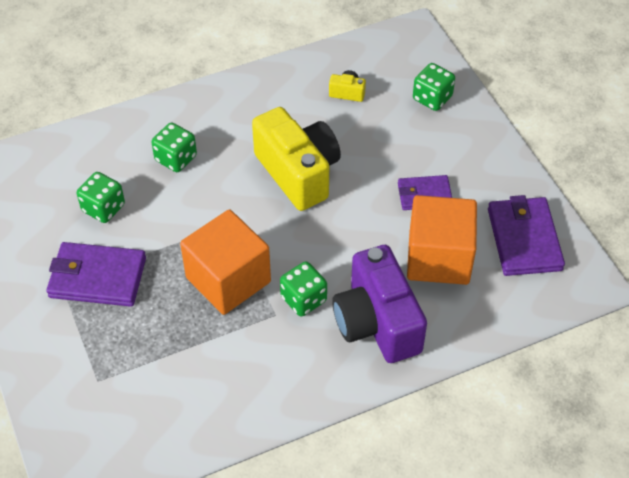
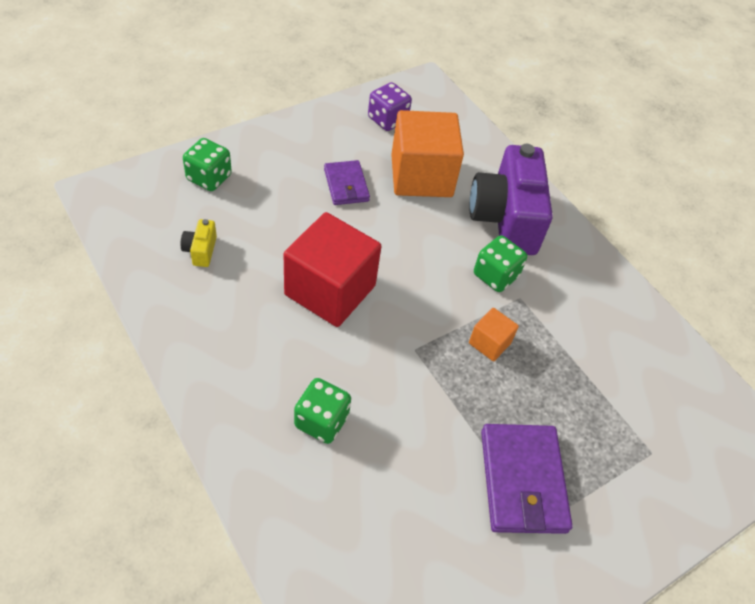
camera: 105 degrees left, 0 degrees up
green dice [77,172,125,223] -> none
orange cube [180,209,271,315] -> orange cube [469,308,519,361], size x0.46
yellow camera [252,107,341,211] -> red cube [284,212,381,327]
purple camera [332,245,427,363] -> purple camera turned 120 degrees clockwise [469,144,553,255]
purple wallet [488,195,565,276] -> purple dice [368,82,412,131]

